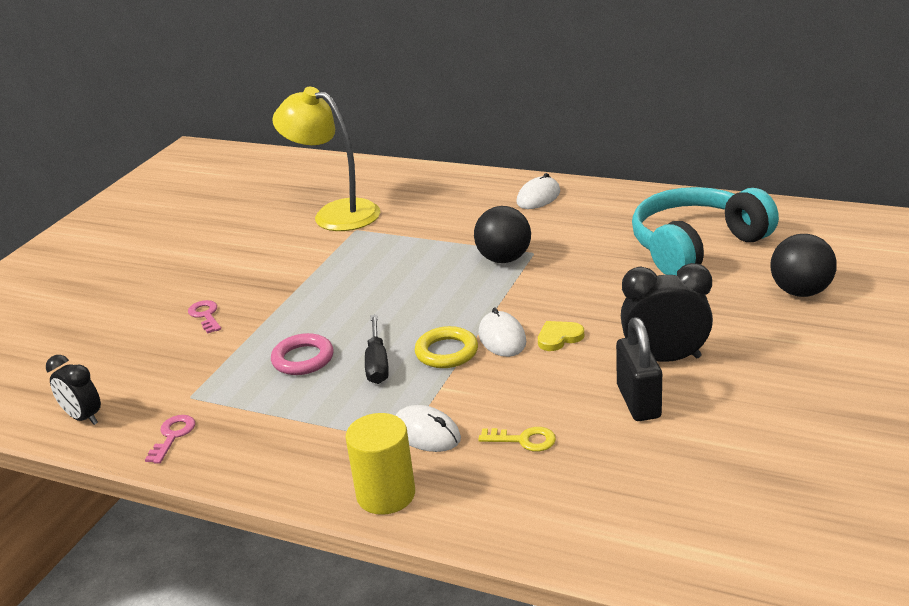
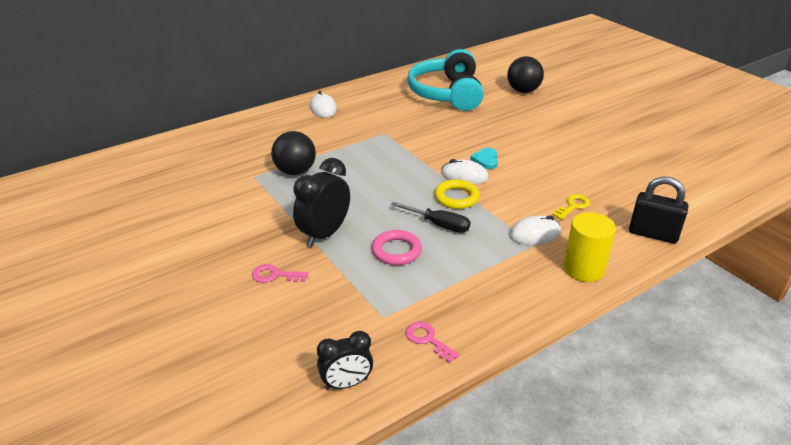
camera: 60 degrees left, 5 degrees up
yellow lamp [272,87,380,231] -> none
black ball [474,206,531,263] -> black ball moved to [271,131,316,175]
yellow heart [538,321,584,351] -> turquoise heart [470,148,498,169]
black padlock [616,317,662,421] -> black padlock moved to [629,176,688,243]
black clock [621,263,713,362] -> black clock moved to [293,158,350,247]

